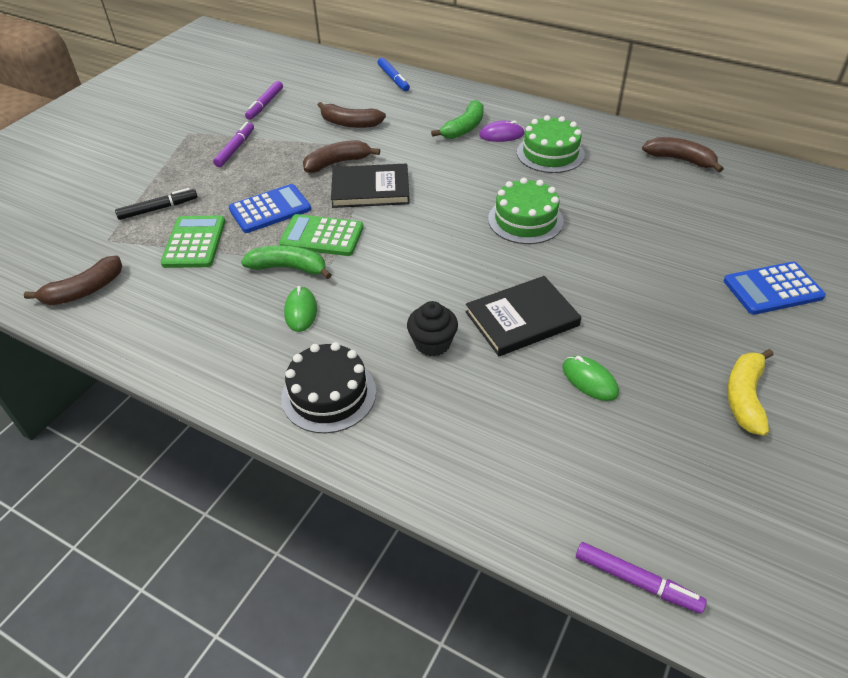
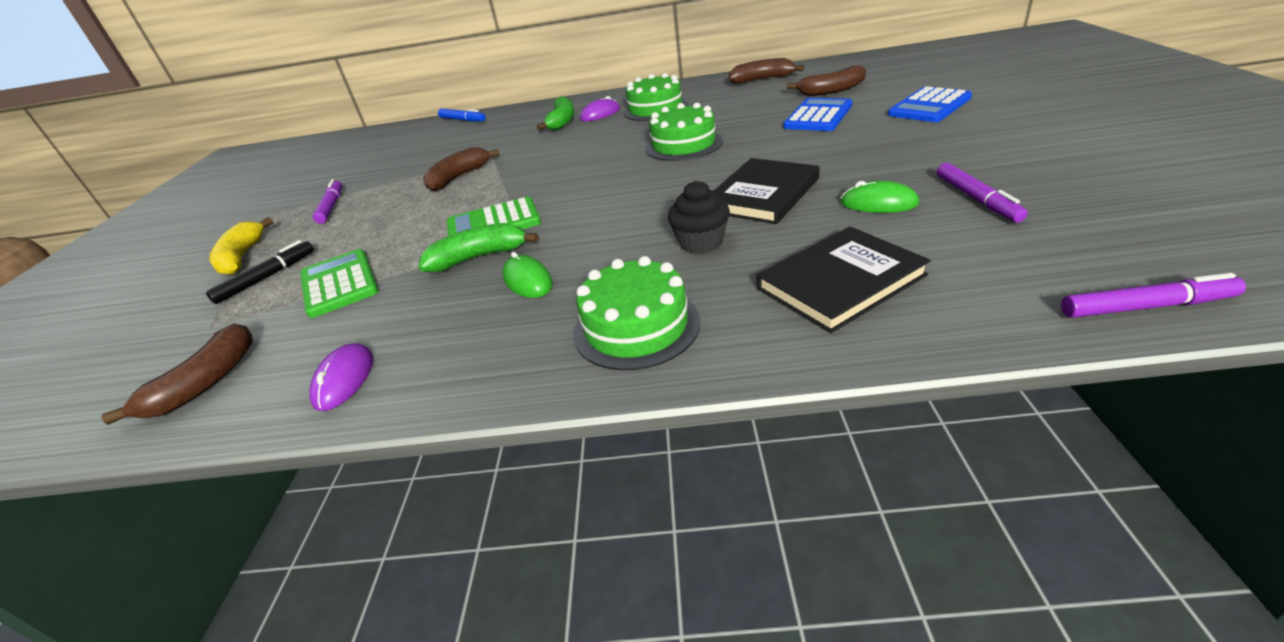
camera: 25 degrees left, 10 degrees down
blue calculator [229,184,311,233] -> blue calculator moved to [783,98,852,131]
purple marker [245,81,283,120] -> purple marker moved to [937,163,1028,222]
black cake [281,342,376,433] -> green cake [573,256,700,370]
brown banana [317,102,386,128] -> brown banana moved to [787,65,866,96]
black book [331,163,410,208] -> black book moved to [757,226,931,333]
yellow banana [727,349,773,436] -> yellow banana moved to [209,218,274,275]
none -> purple mouse [309,343,373,411]

